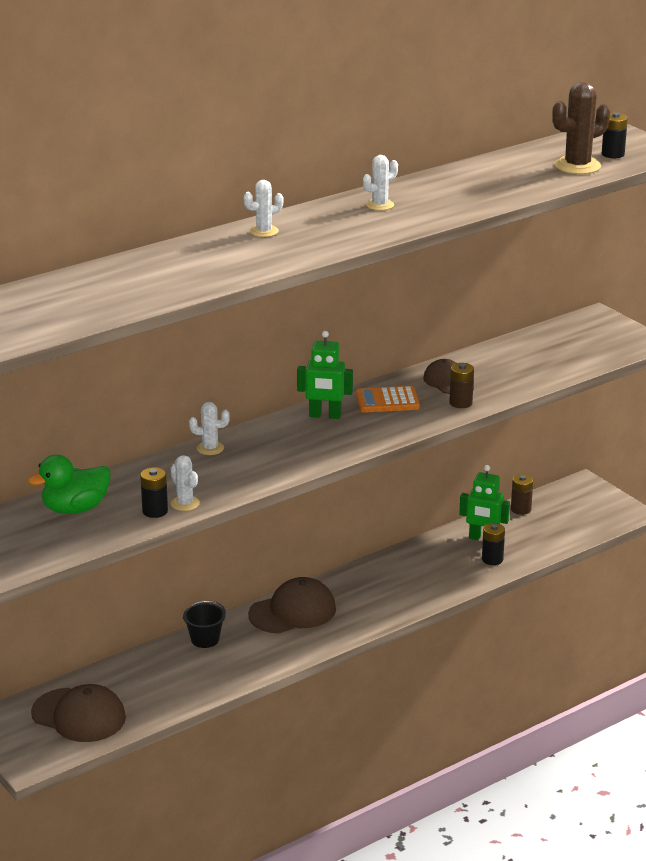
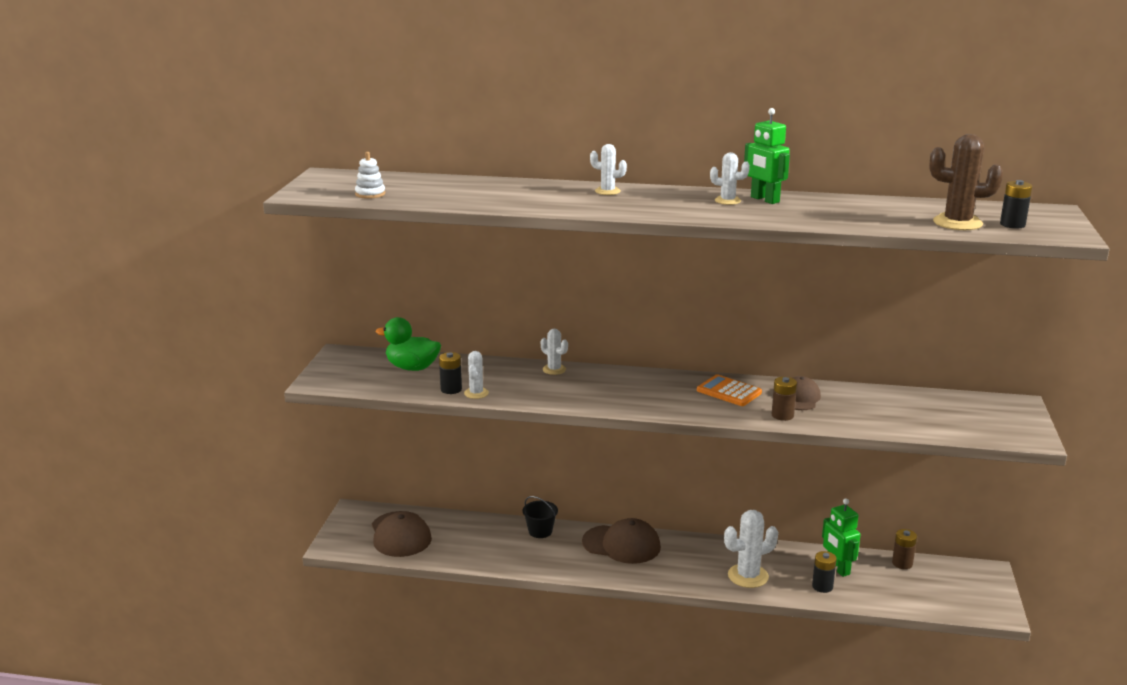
camera: 45 degrees right, 5 degrees down
green robot [297,331,353,419] -> green robot moved to [744,108,790,204]
none -> white stacking toy [355,152,385,199]
none -> white cactus [724,510,778,588]

